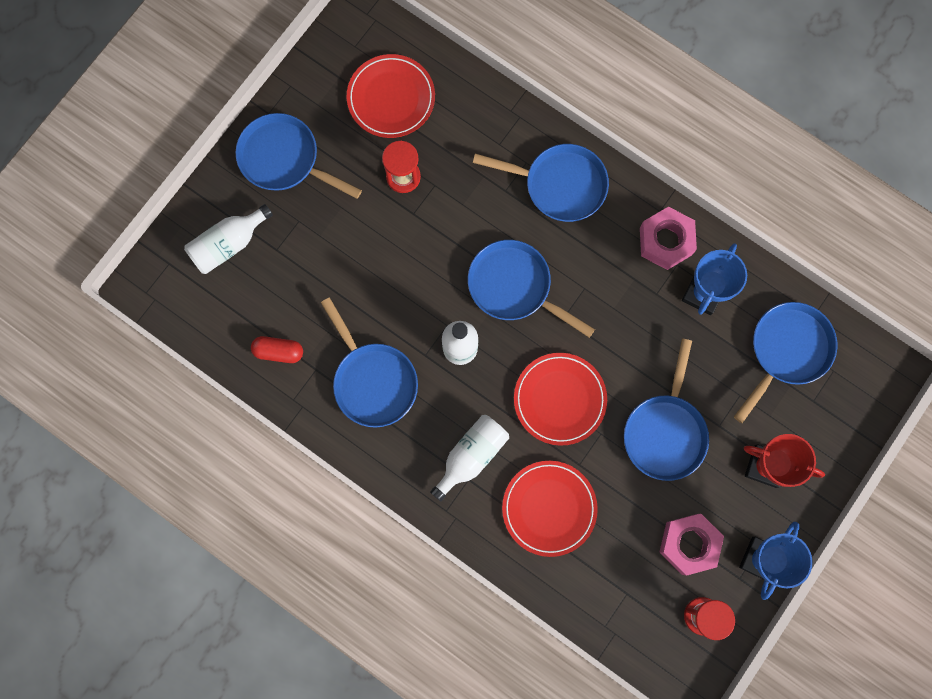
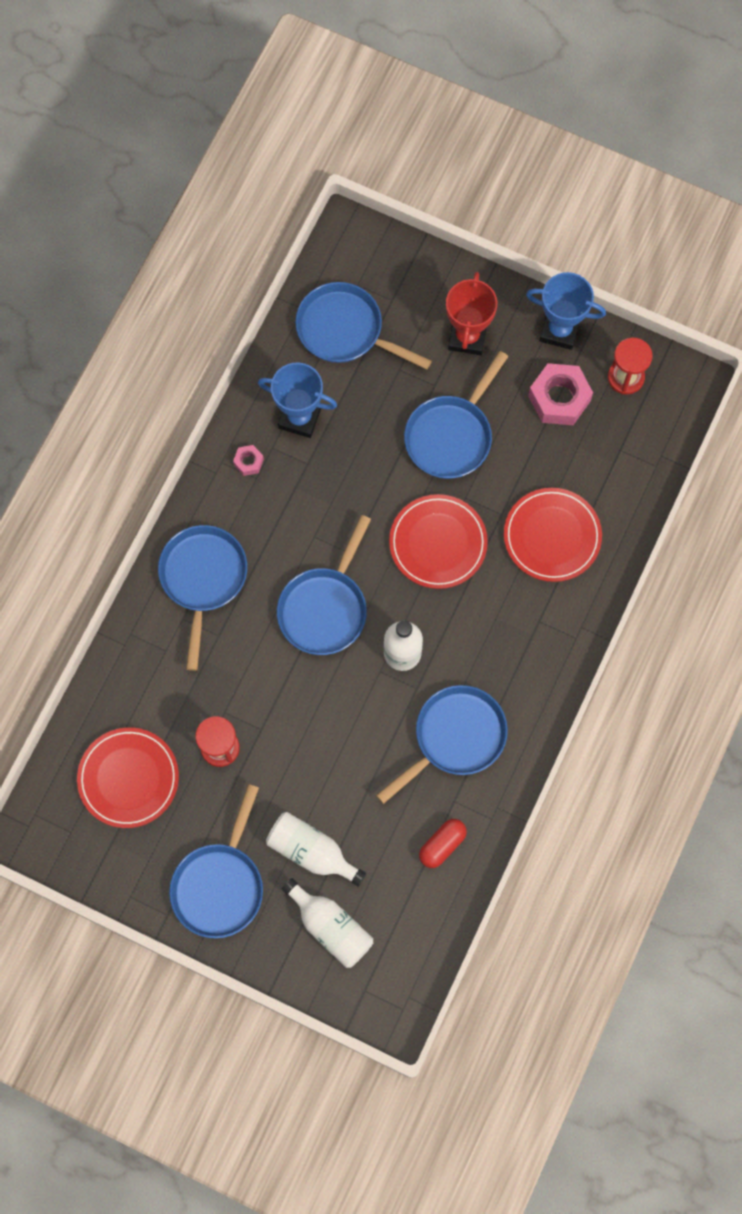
camera: 100 degrees left, 5 degrees down
red capsule [251,336,303,363] -> red capsule turned 45 degrees clockwise [419,819,467,868]
white bottle [430,415,509,501] -> white bottle moved to [266,812,366,887]
blue pan [624,339,709,481] -> blue pan turned 120 degrees clockwise [404,351,509,479]
pink nut [640,207,697,270] -> pink nut [233,445,264,476], size x0.48

